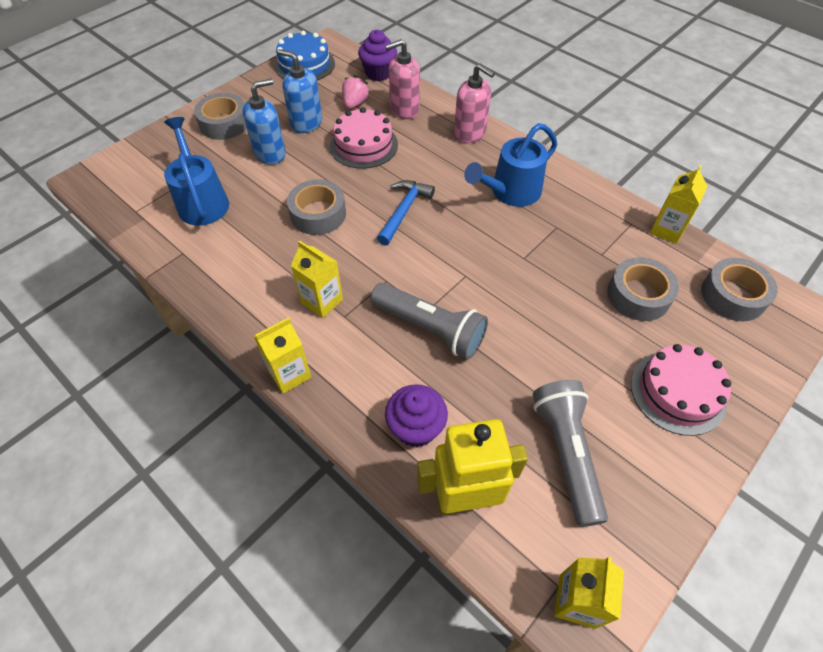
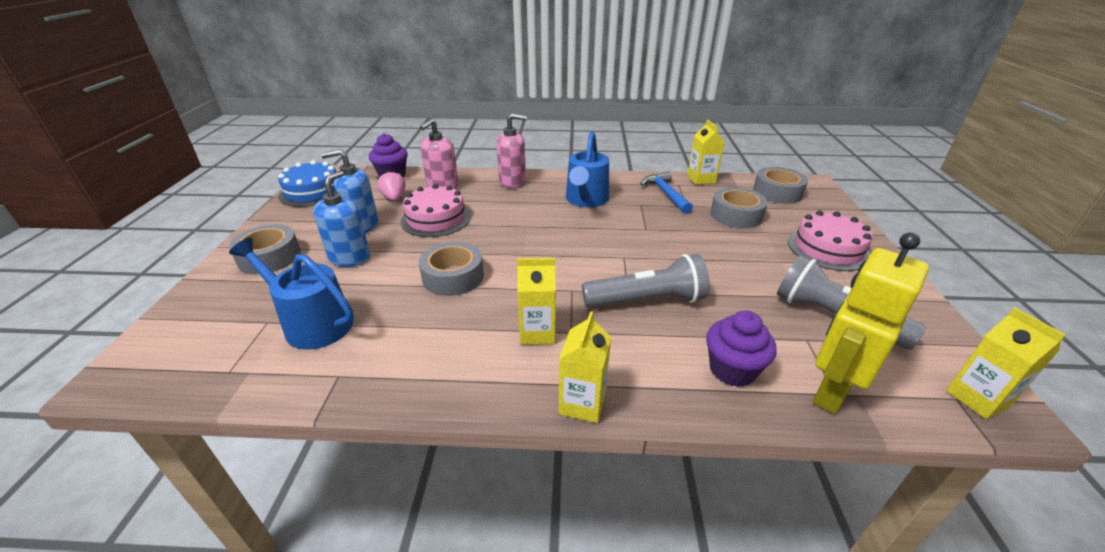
camera: 40 degrees left, 20 degrees down
blue hammer [377,180,435,246] -> blue hammer moved to [640,172,693,214]

